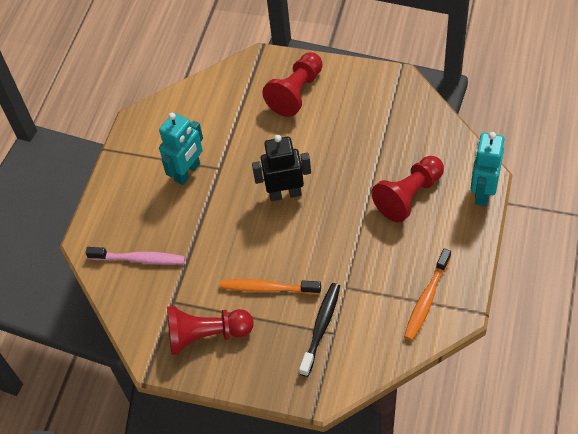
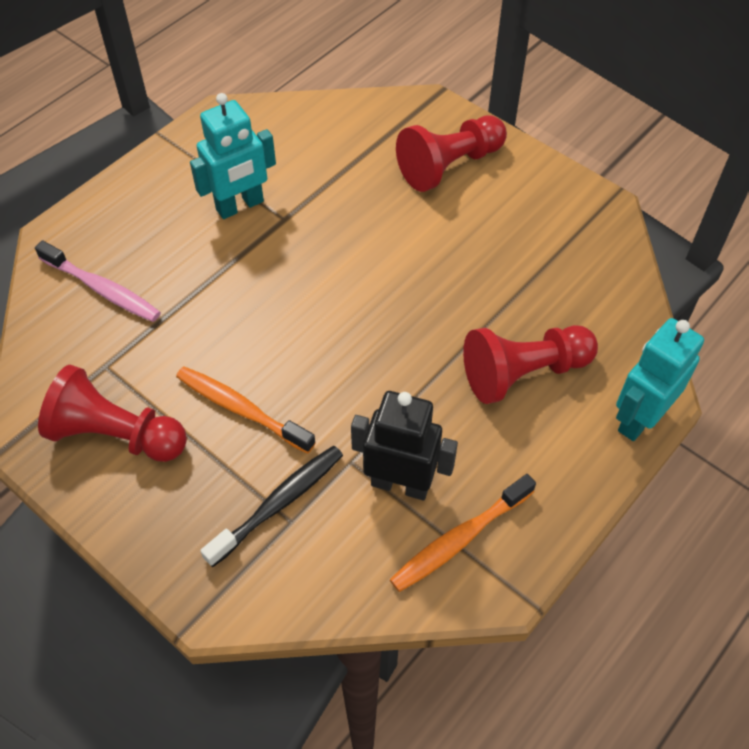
camera: 20 degrees right, 0 degrees up
black robot [252,135,311,201] -> black robot moved to [351,391,458,500]

